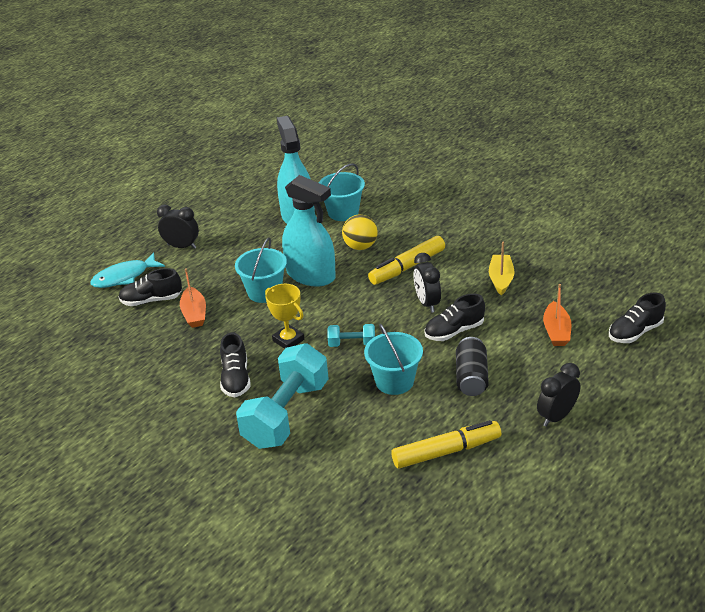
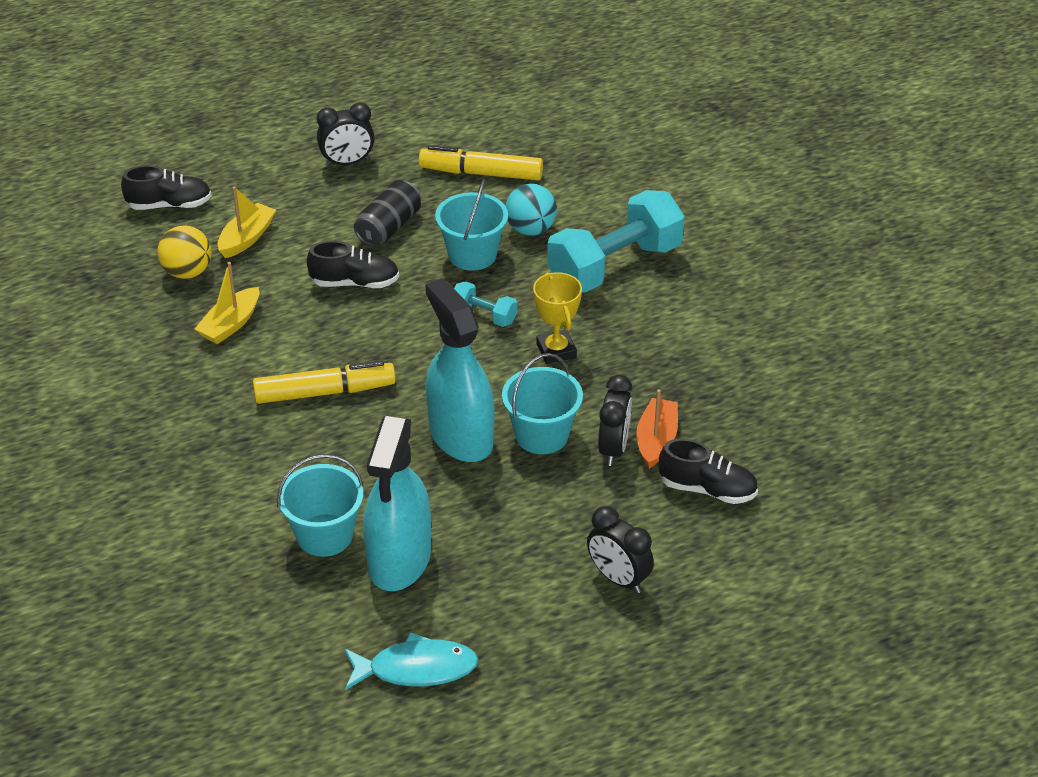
camera: 155 degrees left, 5 degrees up
turquoise fish [90,252,165,288] -> turquoise fish moved to [344,632,479,690]
black shoe [220,333,251,397] -> none
yellow ball [342,215,378,250] -> yellow ball moved to [157,225,212,279]
black clock [413,253,441,313] -> black clock moved to [598,375,632,466]
orange boat [543,284,571,346] -> yellow boat [218,186,276,258]
none -> turquoise ball [506,184,557,236]

